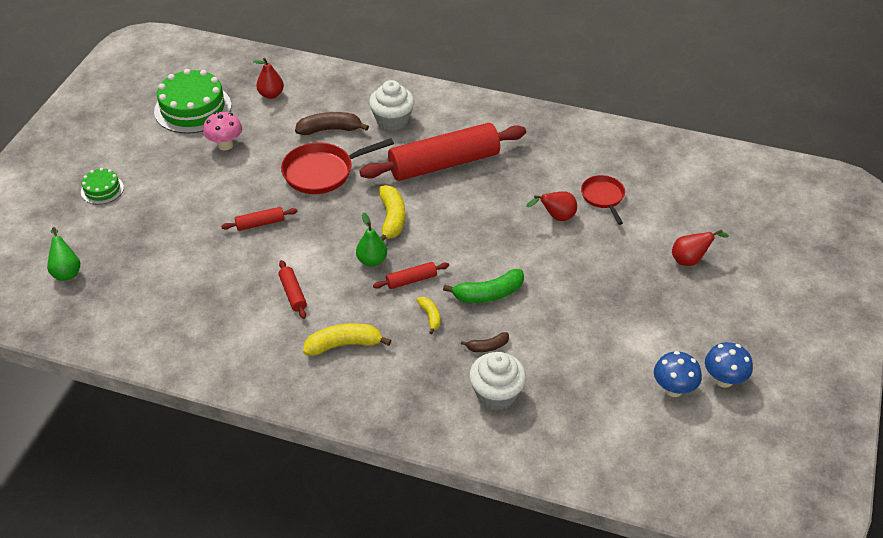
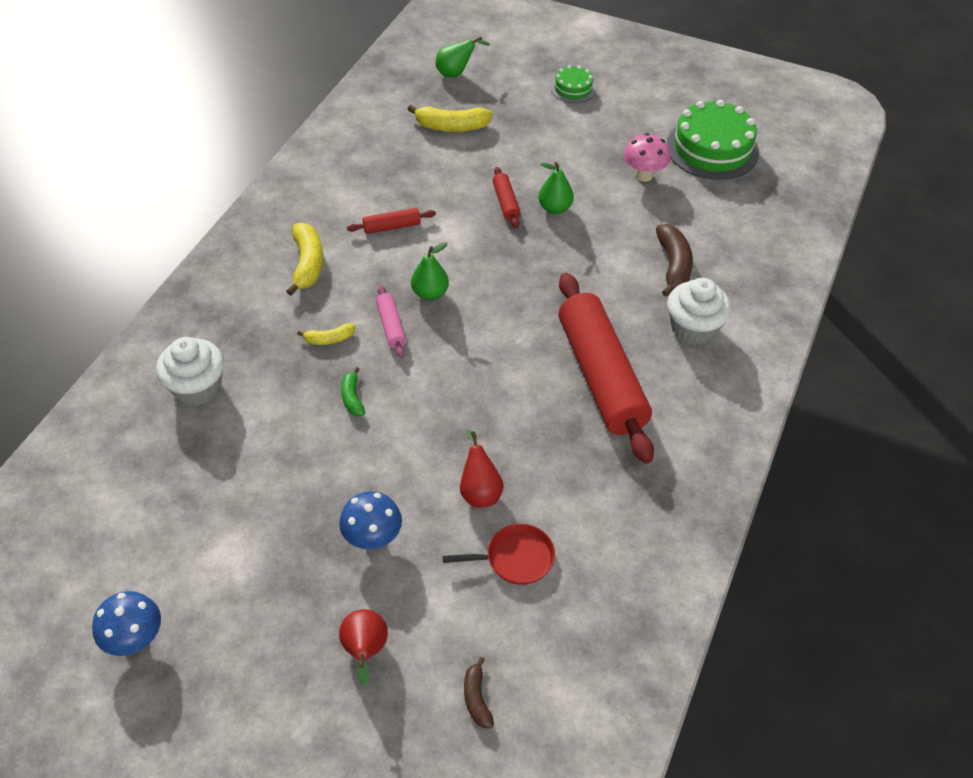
camera: 95 degrees right, 5 degrees up
red pear [253,58,284,99] -> none
red pan [281,138,394,194] -> none
red rolling pin [373,262,449,289] -> pink rolling pin [376,285,407,358]
yellow banana [379,185,405,241] -> yellow banana moved to [408,105,493,132]
green banana [443,269,524,303] -> green banana [341,367,365,416], size x0.57
brown banana [461,332,509,352] -> brown banana moved to [464,657,494,728]
blue mushroom [654,351,702,397] -> blue mushroom moved to [339,491,402,549]
none -> green pear [538,162,574,214]

